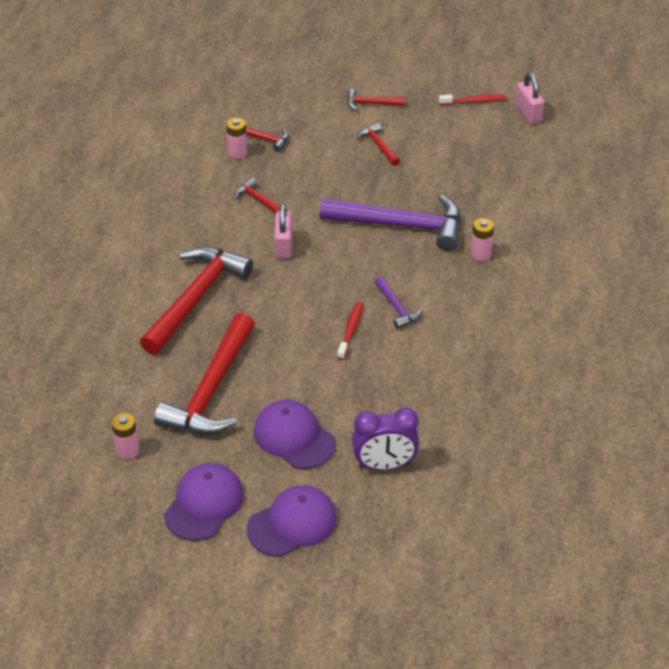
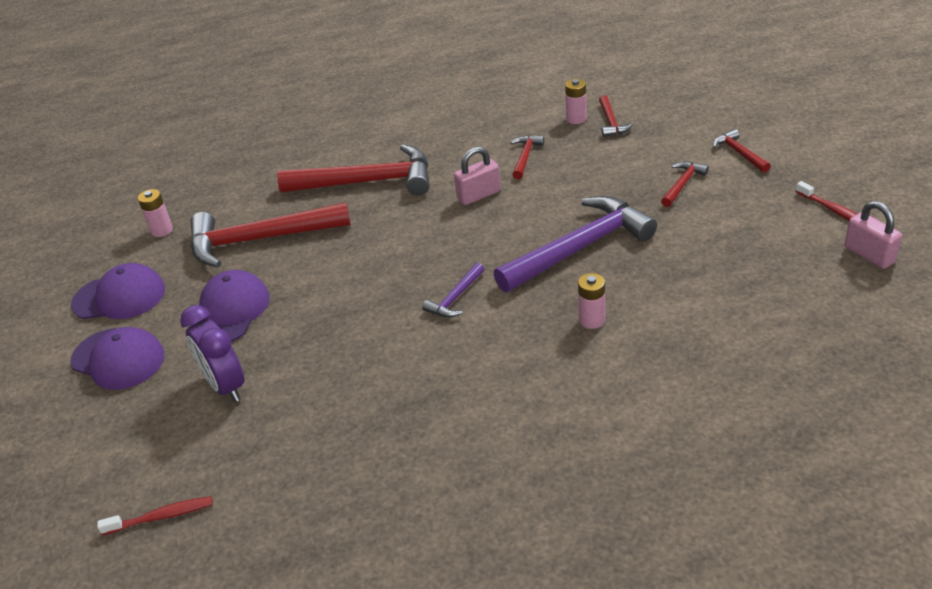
camera: 65 degrees right, 5 degrees down
purple hammer [320,195,461,251] -> purple hammer turned 105 degrees counterclockwise [494,196,657,292]
red toothbrush [337,302,363,360] -> red toothbrush moved to [97,496,213,535]
pink padlock [515,73,544,124] -> pink padlock turned 75 degrees counterclockwise [844,201,902,269]

